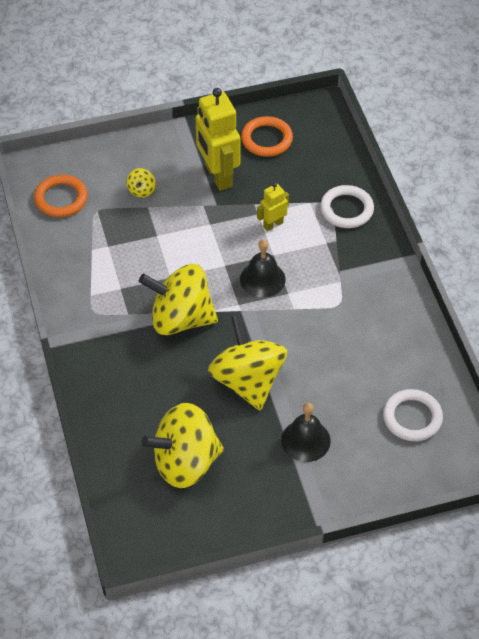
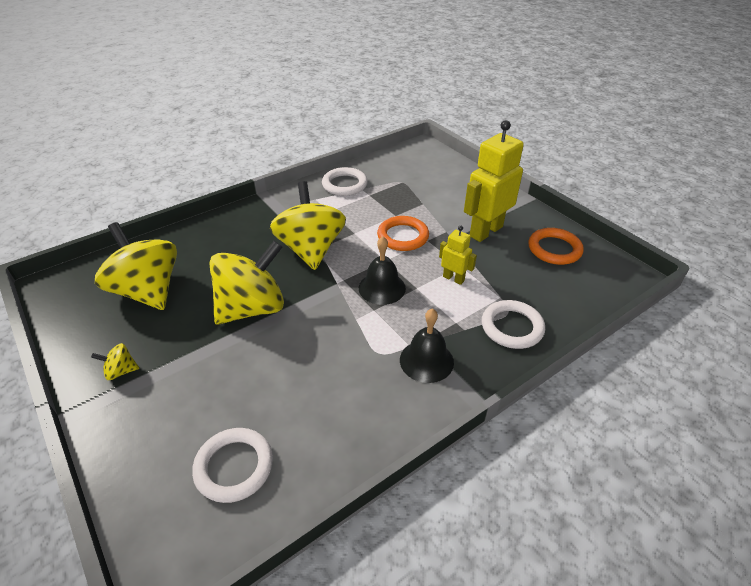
camera: 70 degrees right, 10 degrees down
orange ring [34,175,88,217] -> orange ring moved to [377,216,429,251]
yellow spinning top [127,168,156,198] -> yellow spinning top moved to [91,343,139,380]
black bell [281,403,331,462] -> black bell moved to [400,309,454,383]
none -> white ring [322,167,368,196]

